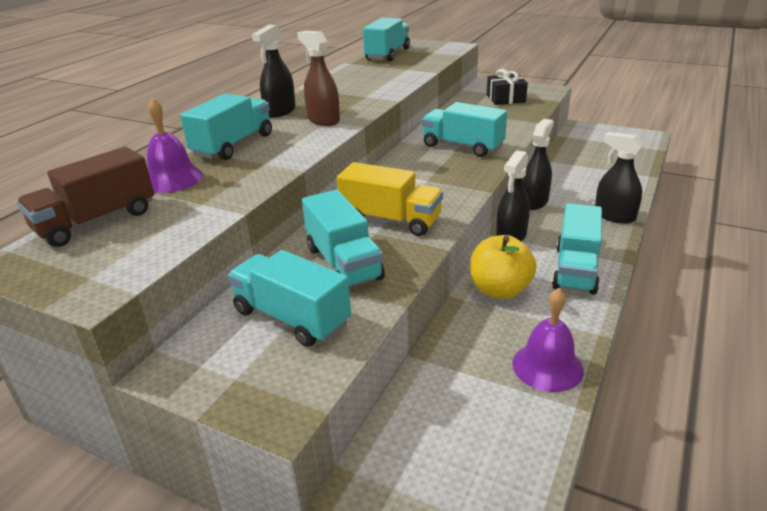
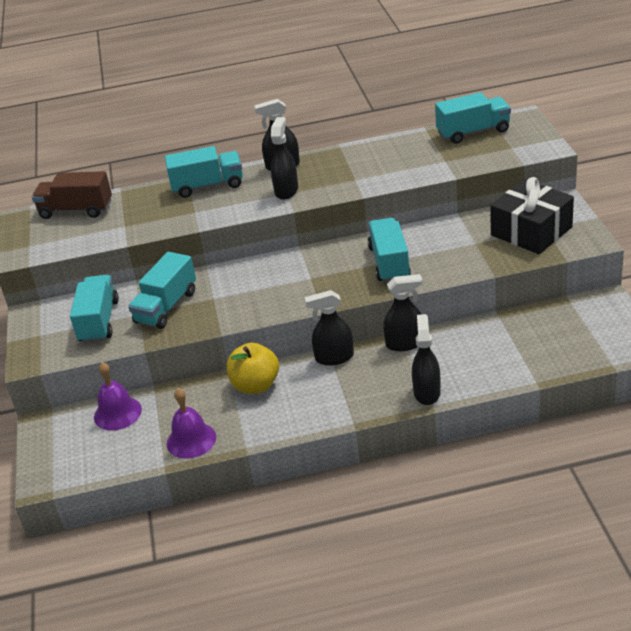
camera: 55 degrees right, 5 degrees up
purple bell [147,98,203,193] -> purple bell moved to [94,362,142,430]
brown spray bottle [297,31,340,126] -> black spray bottle [271,117,298,200]
yellow truck [337,162,443,236] -> none
black gift [487,69,528,105] -> black gift [490,177,574,254], size x1.63
turquoise truck [552,203,602,295] -> none

